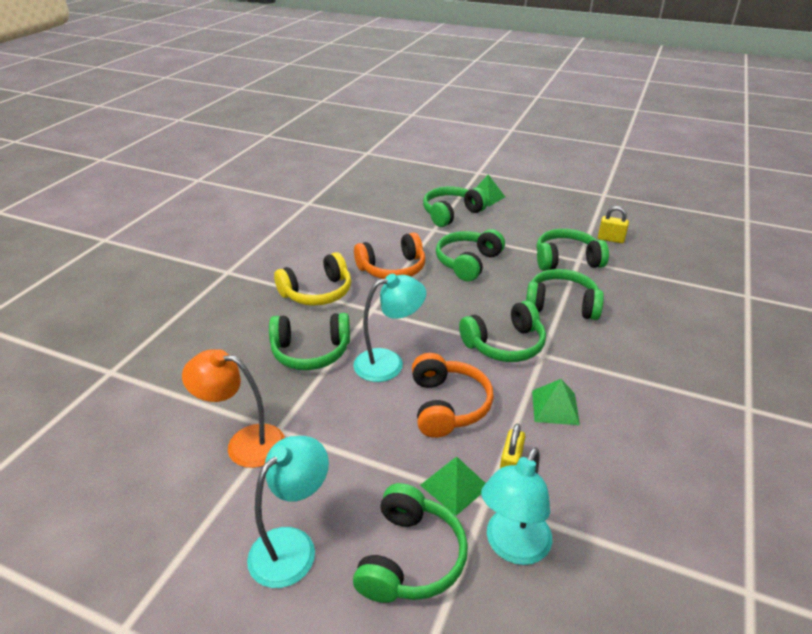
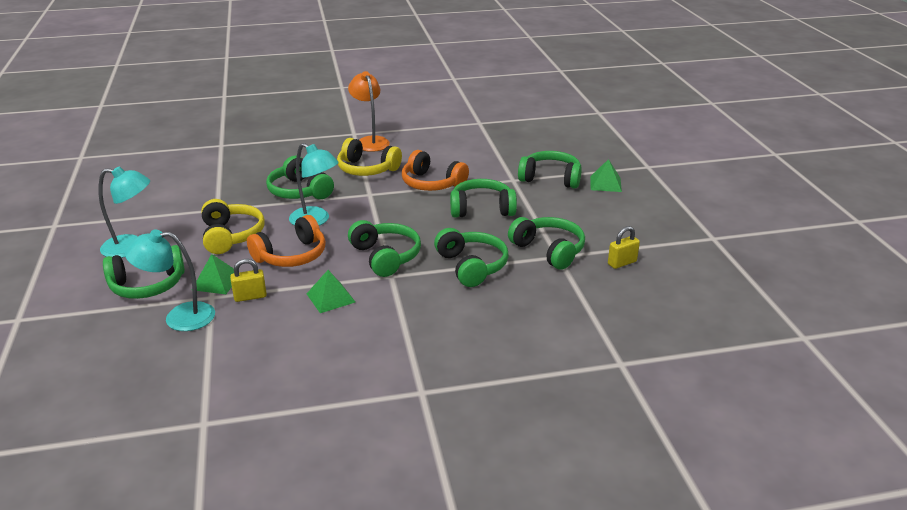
camera: 55 degrees right, 5 degrees down
orange lamp [182,349,285,468] -> orange lamp moved to [348,71,390,152]
green headphones [459,301,546,362] -> green headphones turned 150 degrees counterclockwise [348,220,421,277]
yellow padlock [598,206,629,243] -> yellow padlock turned 75 degrees clockwise [608,226,640,269]
none -> yellow headphones [201,199,265,254]

